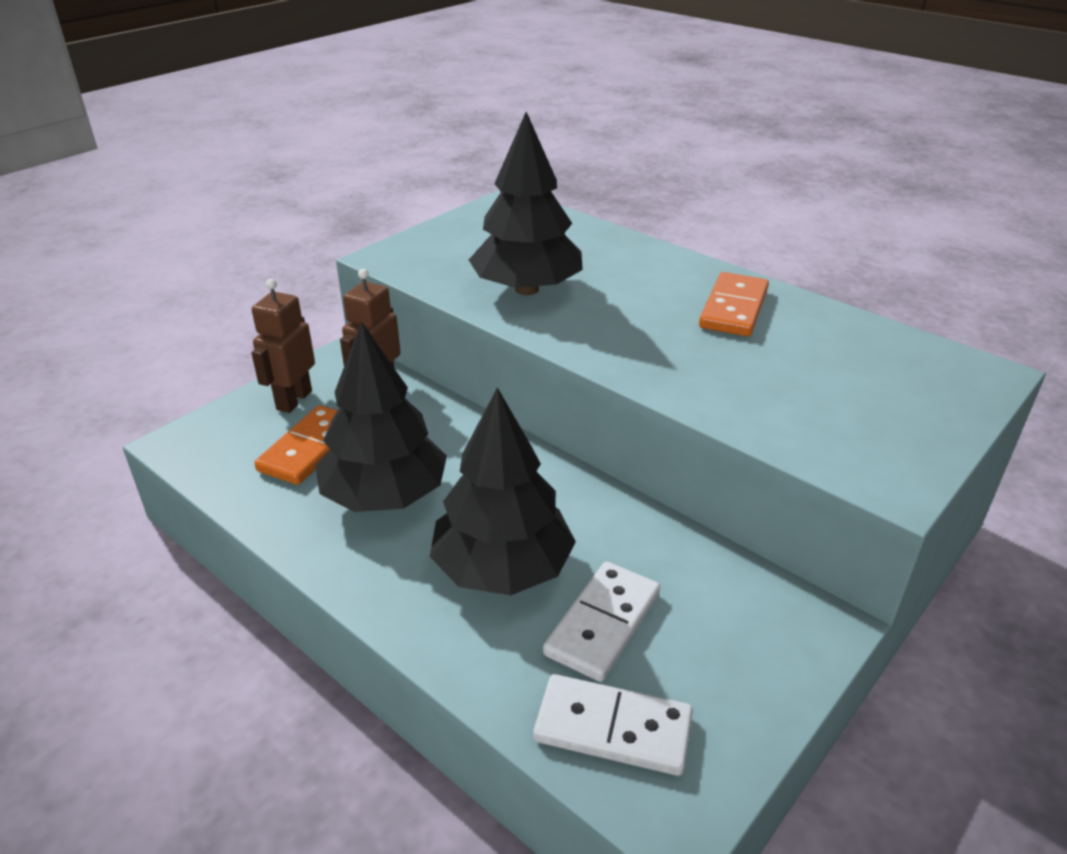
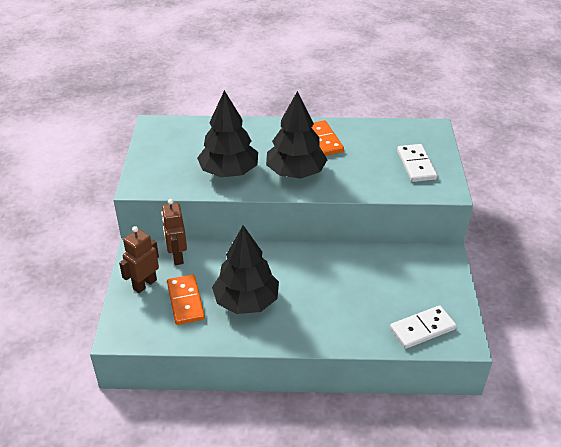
camera: 40 degrees left, 5 degrees up
brown robot [251,279,315,413] -> brown robot turned 60 degrees clockwise [119,226,159,293]
black tree [430,387,576,595] -> black tree moved to [266,91,328,178]
white domino [543,561,660,682] -> white domino moved to [397,144,437,182]

